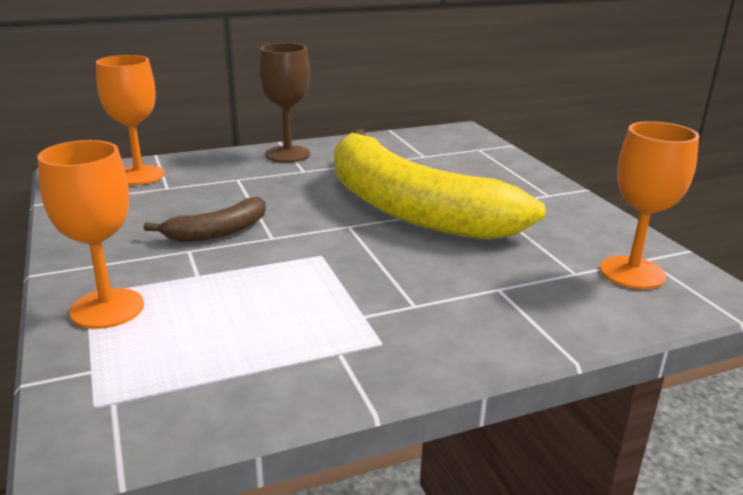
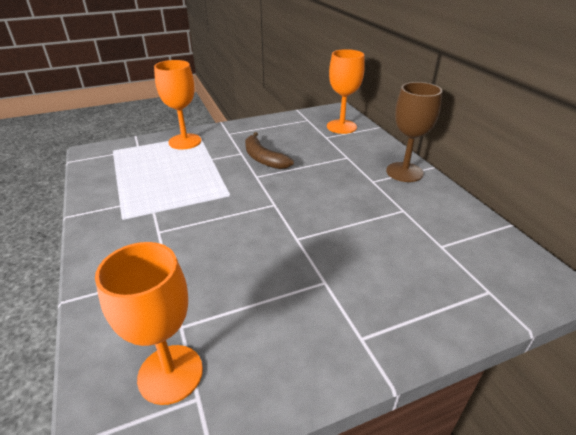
camera: 90 degrees right, 10 degrees up
yellow banana [334,129,546,240] -> none

